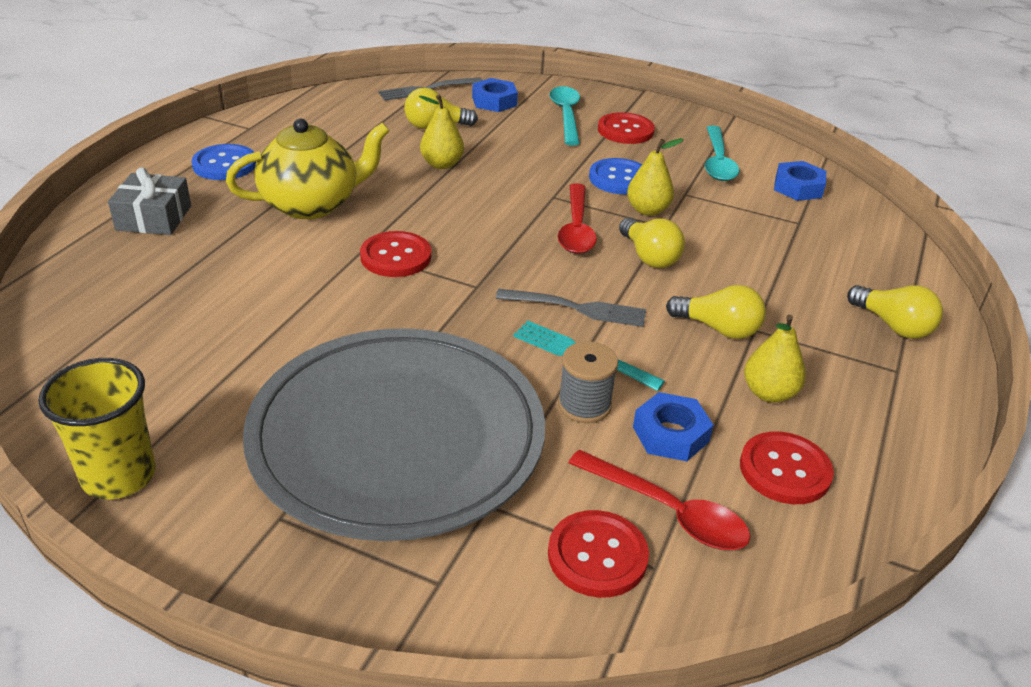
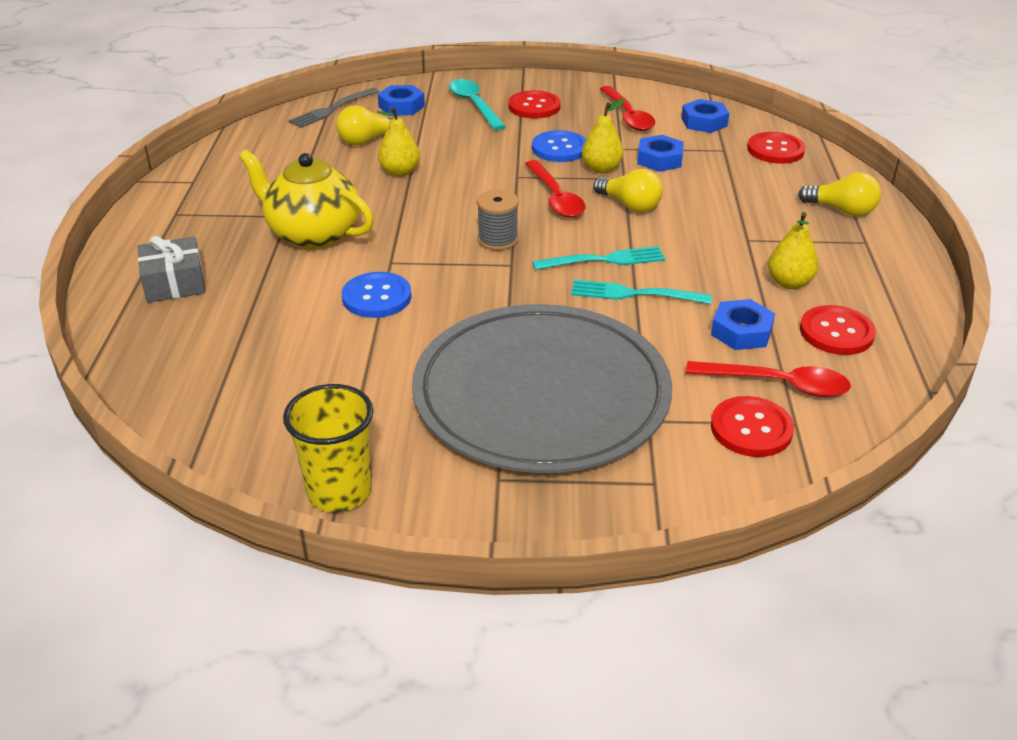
camera: 20 degrees left, 0 degrees up
blue button [191,144,257,180] -> blue button moved to [342,272,412,318]
yellow teapot [226,118,389,219] -> yellow teapot turned 105 degrees counterclockwise [239,149,374,249]
red button [360,231,431,277] -> red button moved to [747,132,805,164]
grey fork [496,289,646,327] -> turquoise fork [532,246,665,270]
grey spool [558,342,618,423] -> grey spool moved to [477,190,519,251]
yellow light bulb [666,285,766,339] -> none
turquoise spoon [705,125,739,181] -> red spoon [600,86,655,131]
none -> blue nut [637,135,684,172]

